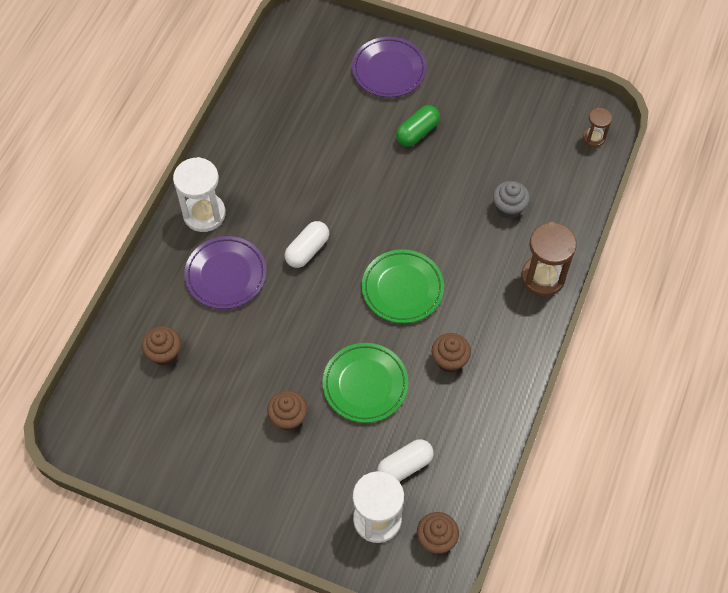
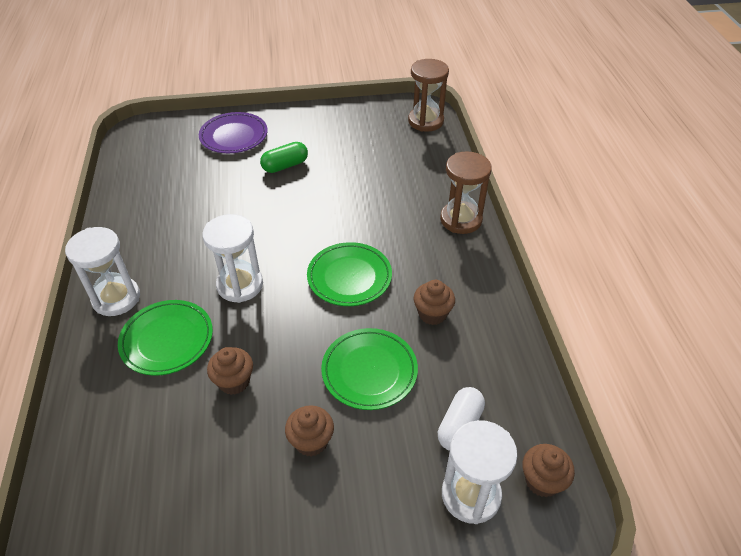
camera: 30 degrees left, 15 degrees down
brown cupcake [142,326,181,366] -> brown cupcake moved to [207,347,253,395]
purple plate [184,236,267,309] -> green plate [118,300,213,376]
white capsule [285,221,329,268] -> white hourglass [202,214,263,303]
green capsule [396,105,440,147] -> green capsule turned 45 degrees clockwise [260,142,308,173]
grey cupcake [493,181,530,219] -> none
brown hourglass [583,108,612,147] -> brown hourglass [408,59,449,132], size x1.86

